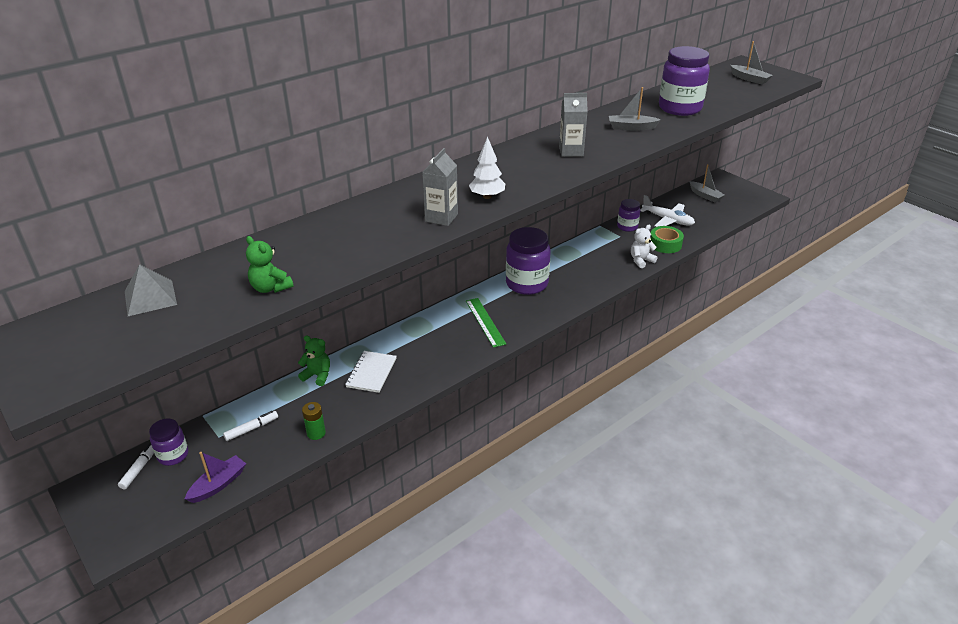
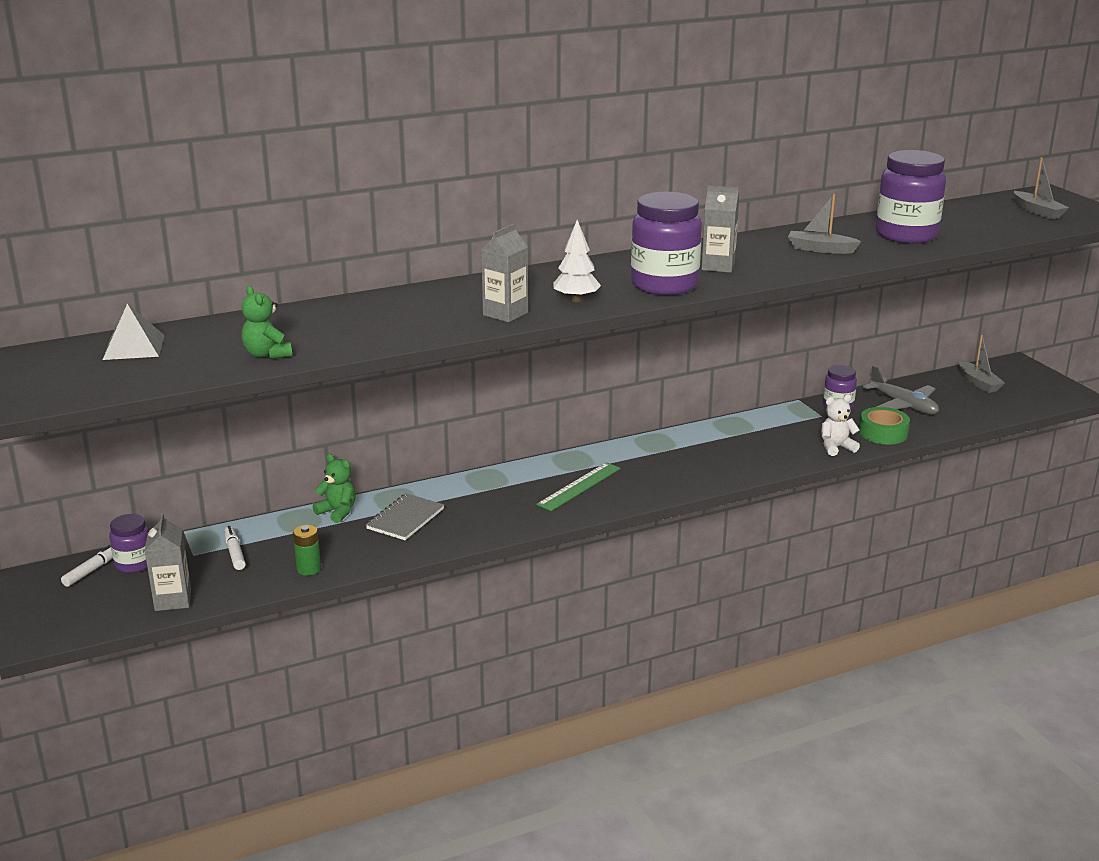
camera: 15 degrees right, 10 degrees down
purple boat [185,452,246,503] -> grey carton [145,513,191,611]
white marker [223,411,278,441] -> white marker turned 90 degrees counterclockwise [224,526,246,570]
white notebook [345,351,397,393] -> grey notebook [366,493,444,540]
green ruler [466,298,506,348] -> green ruler turned 45 degrees clockwise [536,462,621,511]
purple jar [506,227,551,295] -> purple jar moved to [631,192,702,295]
white plane [640,195,695,227] -> grey plane [863,365,939,414]

